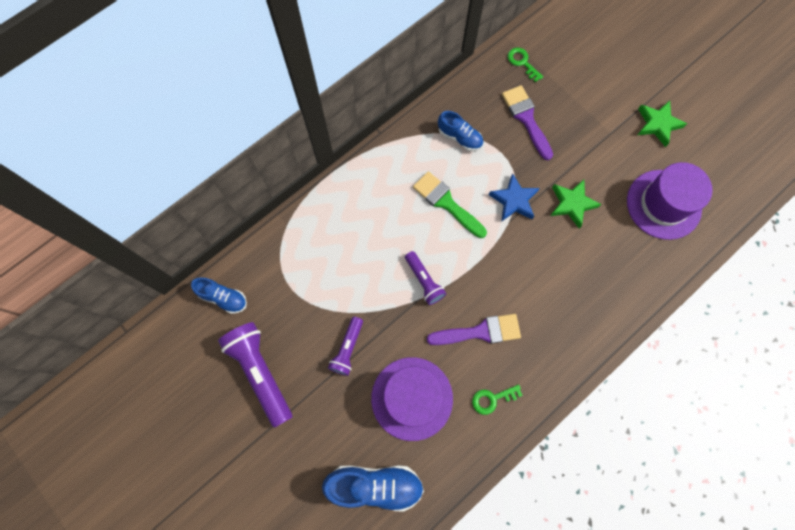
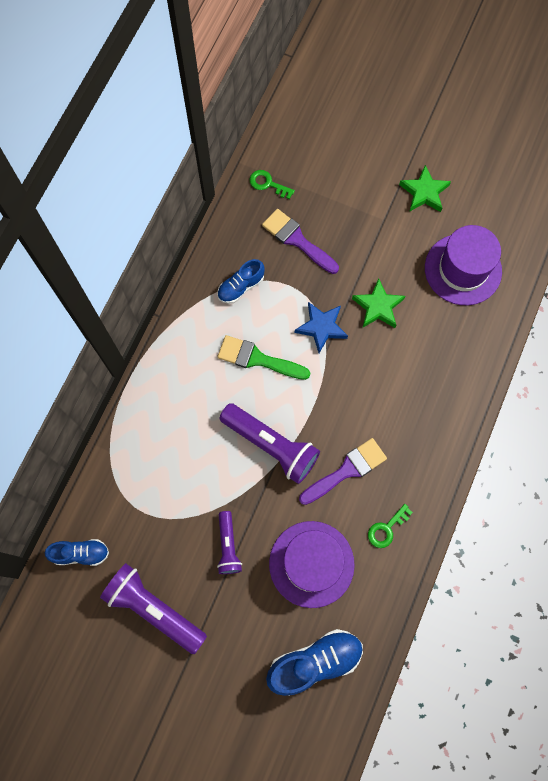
camera: 25 degrees left, 0 degrees up
purple flashlight [405,251,446,305] -> purple flashlight [220,403,320,484], size x1.75
blue shoe [438,111,483,151] -> blue shoe turned 135 degrees clockwise [217,259,265,304]

